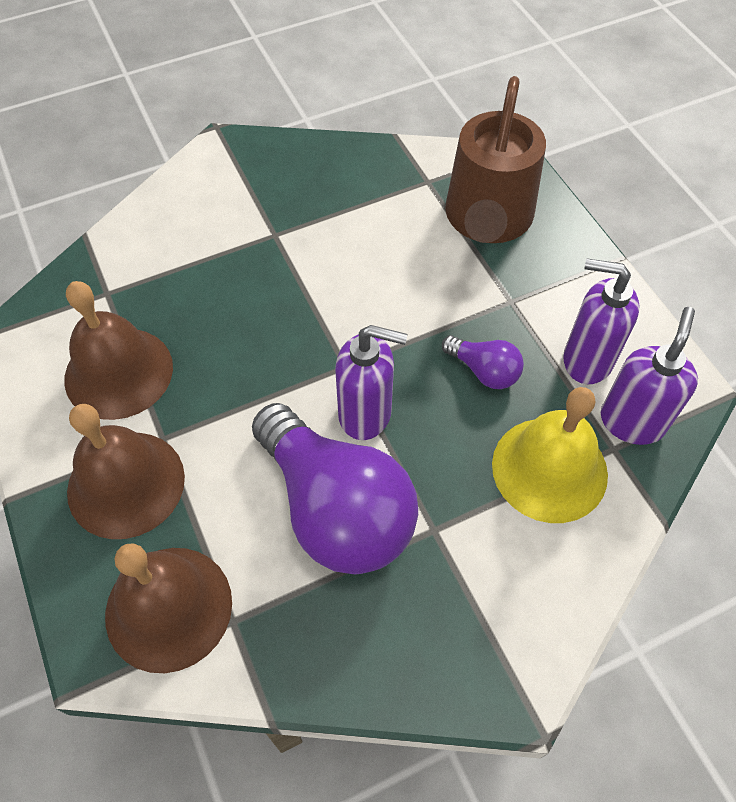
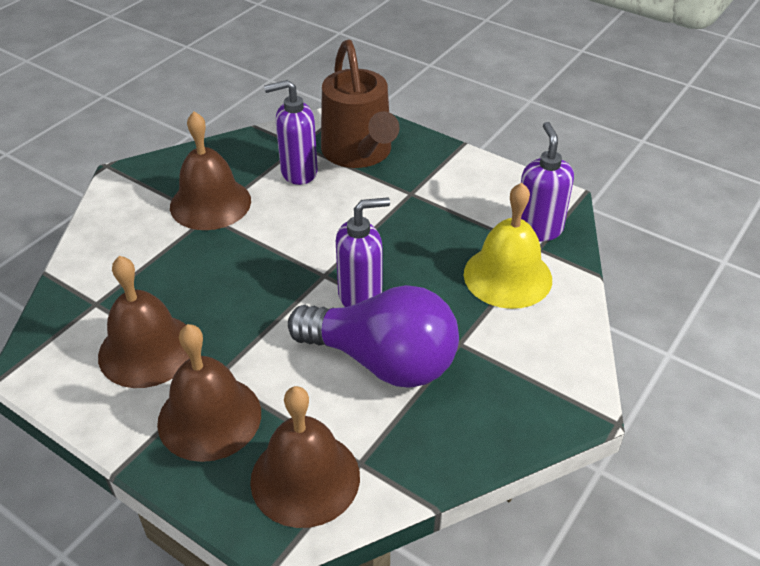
camera: 30 degrees left, 15 degrees down
purple light bulb [442,335,524,389] -> none
purple soap dispenser [563,259,640,384] -> purple soap dispenser moved to [264,80,318,185]
none -> brown bell [170,111,251,230]

